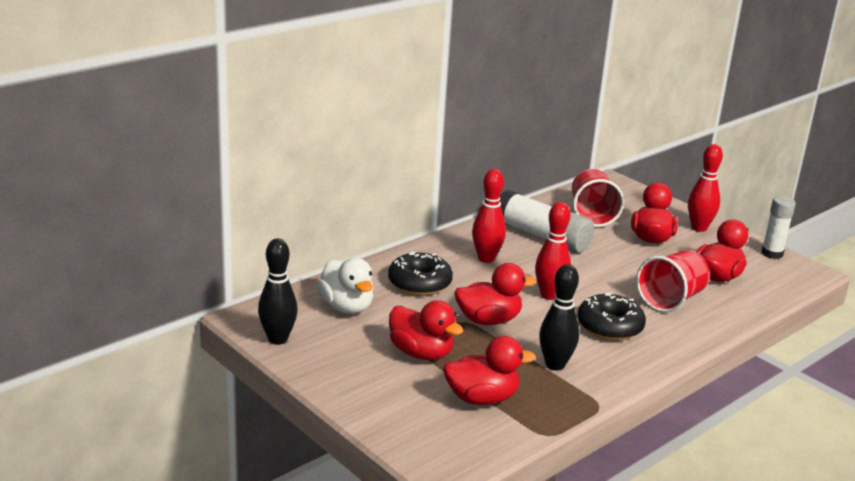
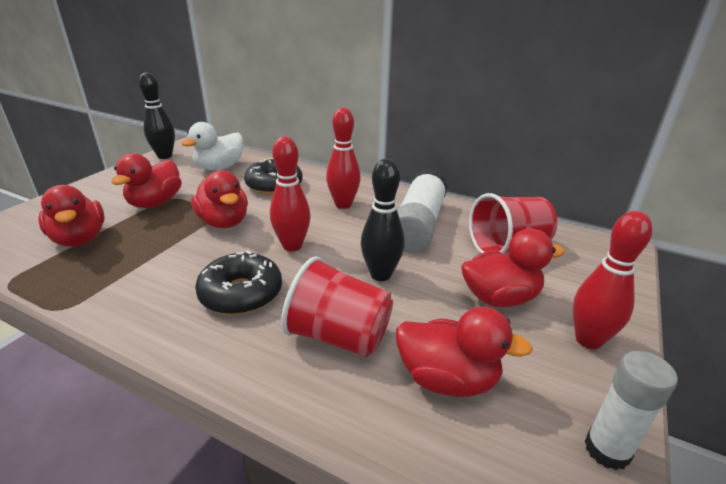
camera: 70 degrees right, 5 degrees up
black bowling pin [539,264,579,371] -> black bowling pin moved to [361,159,405,281]

